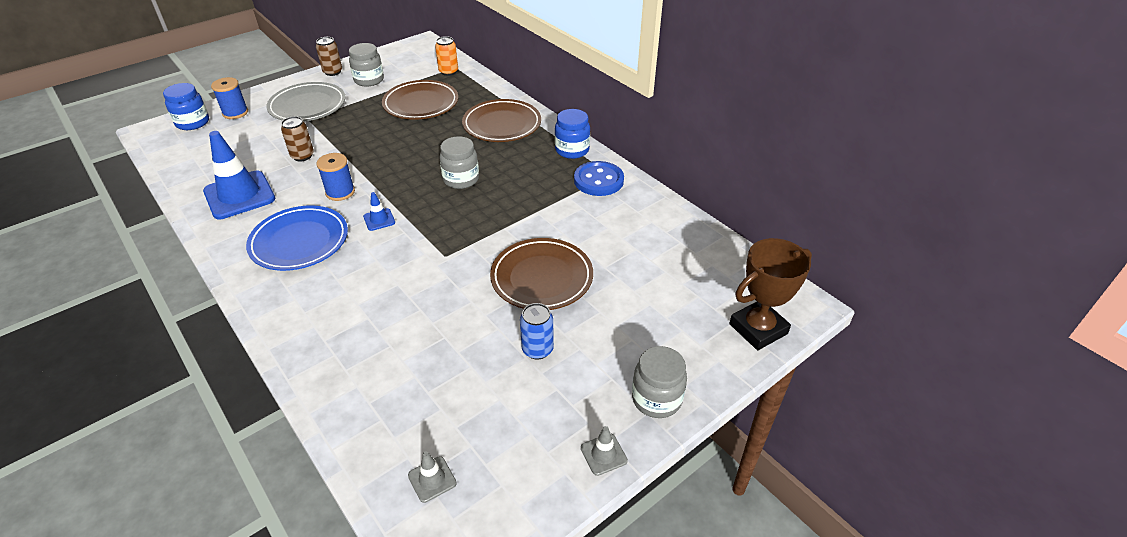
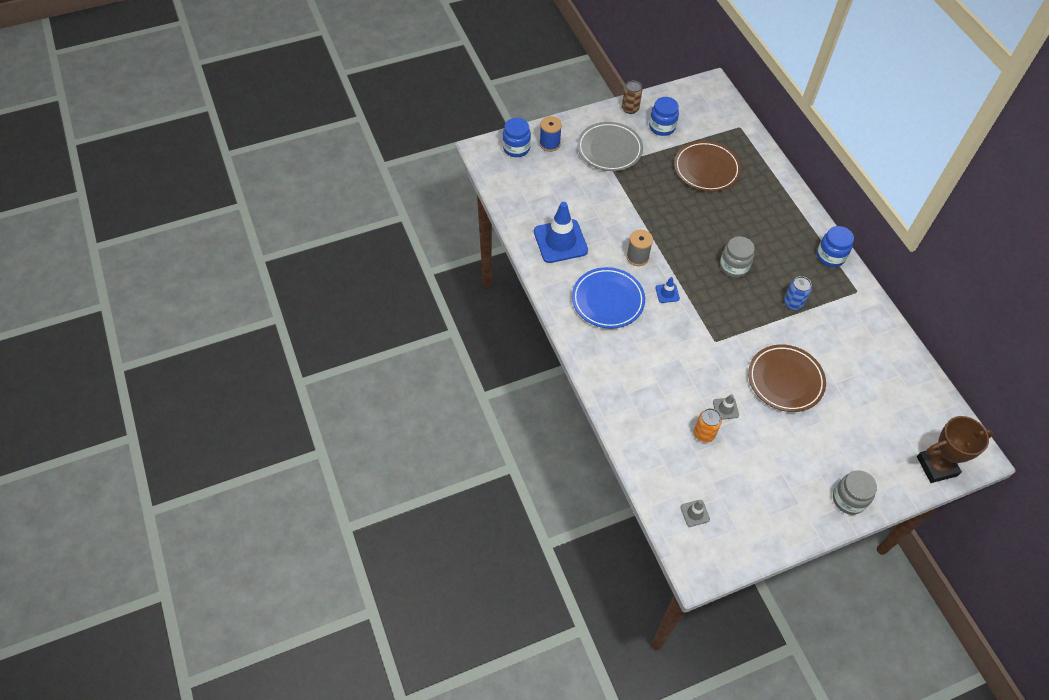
camera: 15 degrees right, 15 degrees up
brown can [281,116,314,161] -> none
blue spool [317,153,355,201] -> grey spool [626,230,653,266]
grey jar [349,43,384,87] -> blue jar [649,97,679,136]
orange can [435,36,458,76] -> orange can moved to [694,408,722,442]
brown plate [462,99,541,142] -> none
blue can [520,303,554,359] -> blue can moved to [784,276,812,310]
blue button [574,161,624,196] -> none
grey traffic cone [581,426,628,476] -> grey traffic cone moved to [713,394,739,420]

